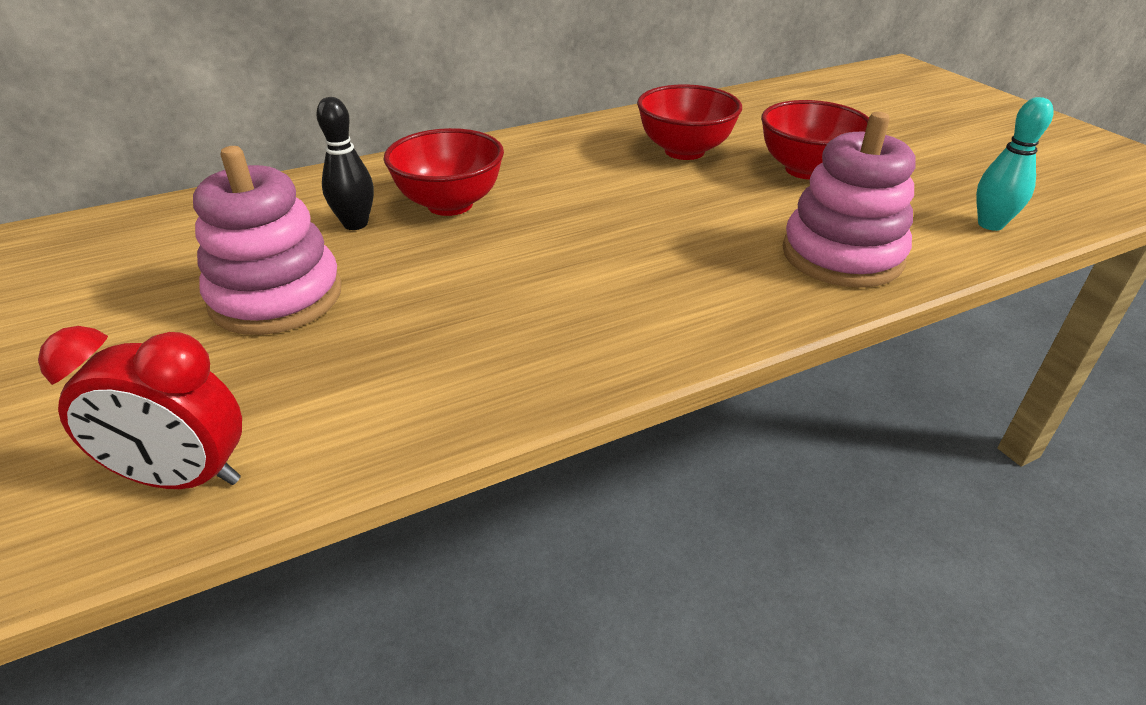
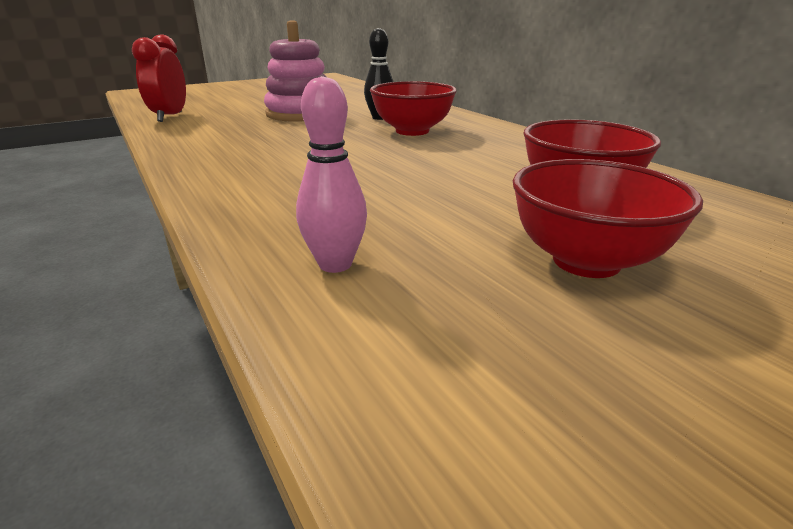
camera: 85 degrees right, 10 degrees down
pink stacking toy [782,112,915,288] -> pink bowling pin [296,76,367,273]
turquoise bowling pin [976,97,1054,231] -> none

